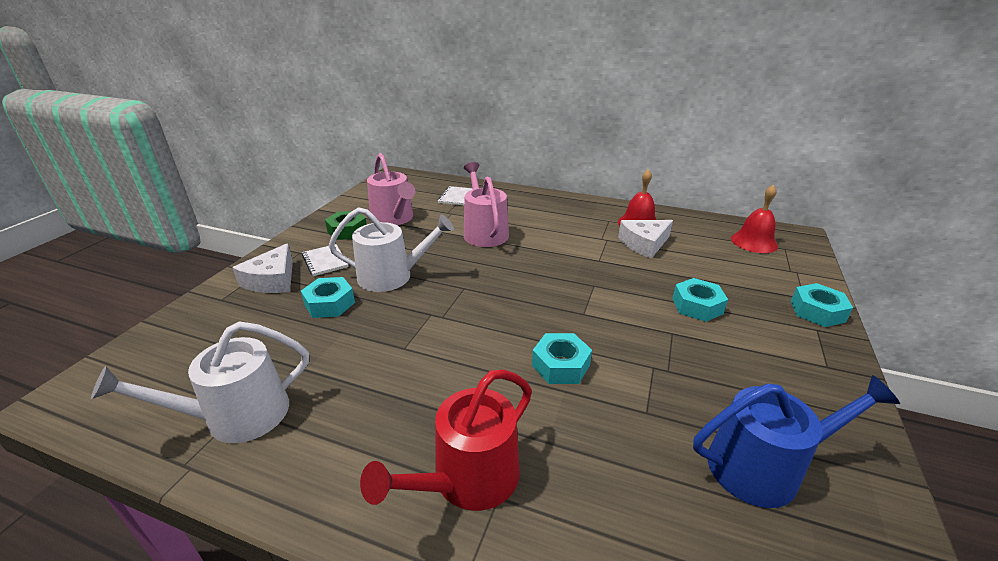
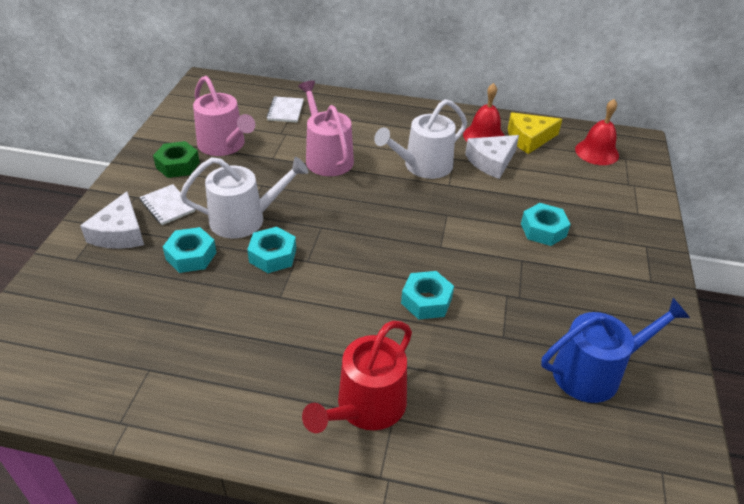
camera: 10 degrees left, 10 degrees up
white watering can [91,321,309,443] -> white watering can moved to [374,99,467,179]
turquoise nut [791,283,853,327] -> turquoise nut moved to [247,227,296,273]
none -> yellow cheese [508,112,562,154]

